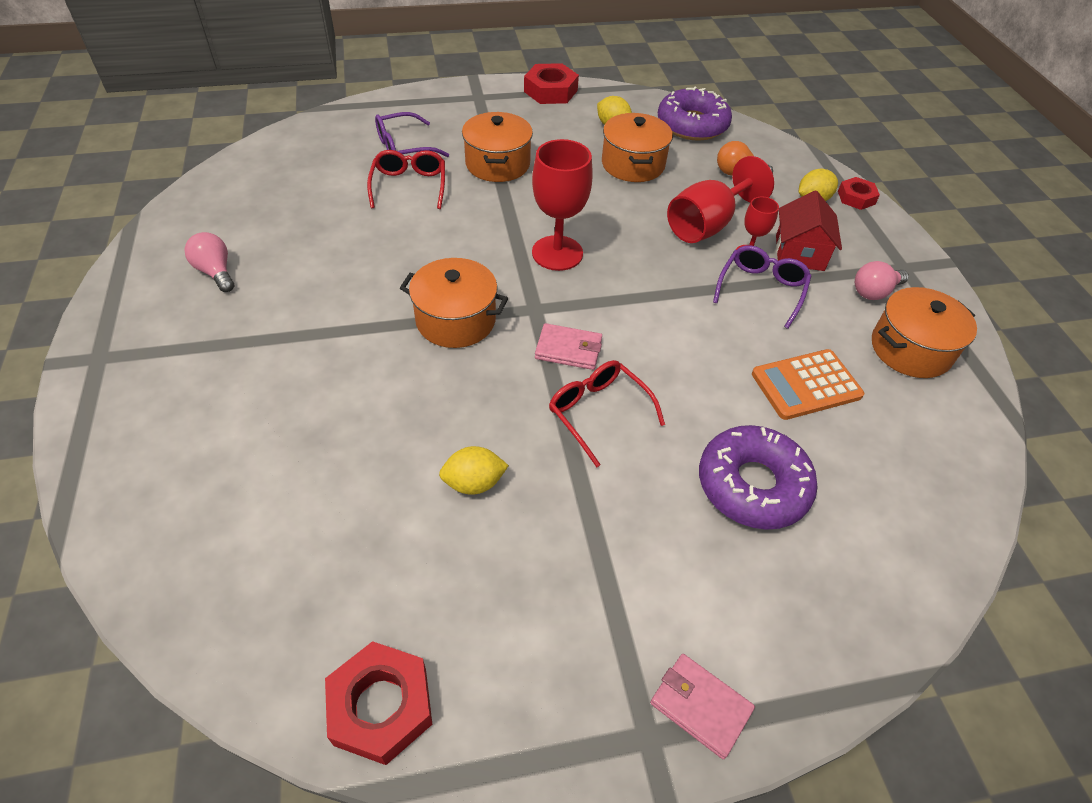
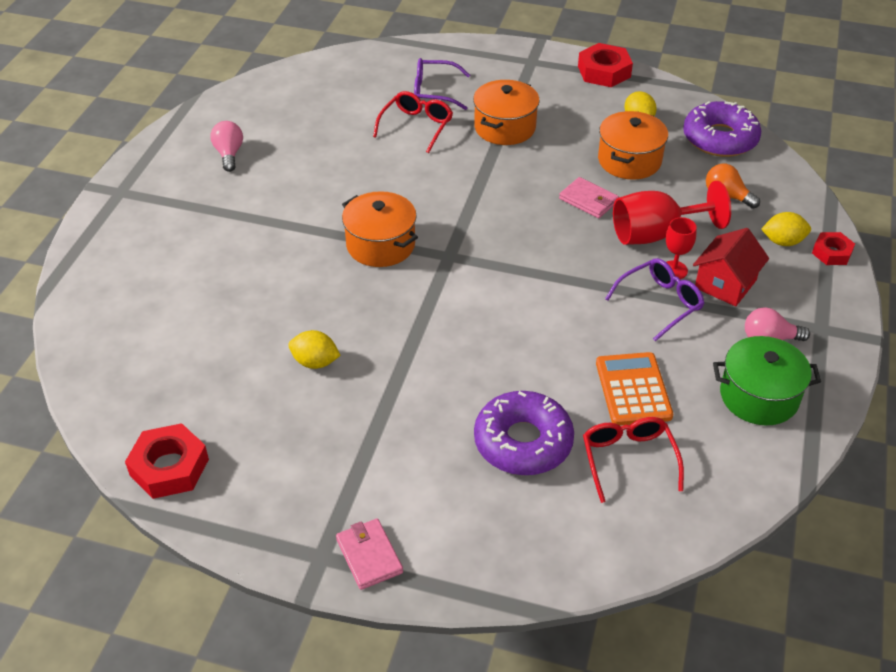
camera: 30 degrees right, 5 degrees down
red goblet [532,139,593,271] -> none
pink wallet [535,323,602,370] -> pink wallet moved to [559,177,619,218]
red glasses [549,360,665,467] -> red glasses moved to [583,417,684,503]
orange calculator [752,349,864,420] -> orange calculator turned 75 degrees clockwise [596,352,673,426]
orange pot [872,287,977,378] -> green pot [713,336,821,425]

